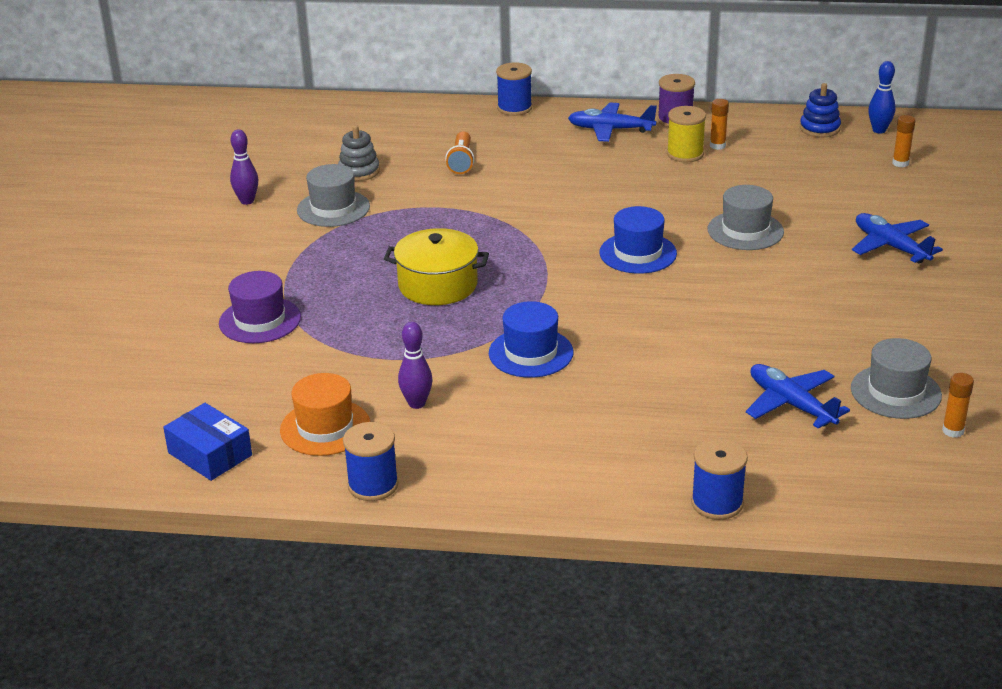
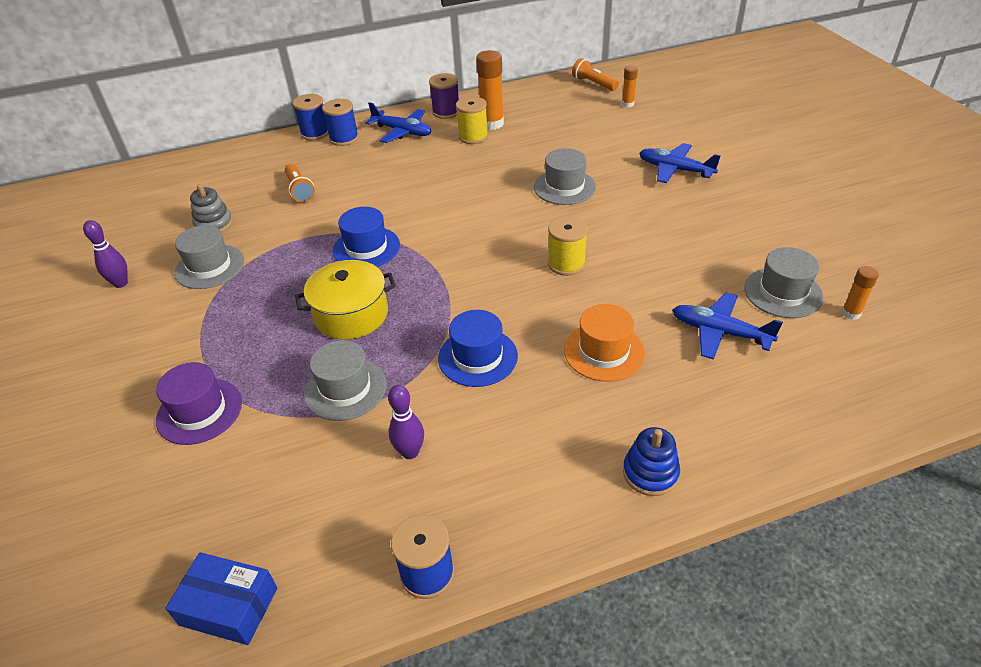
camera: 25 degrees left, 10 degrees up
orange hat [280,373,370,456] -> orange hat moved to [564,304,645,381]
blue plane [568,102,657,142] -> blue plane turned 135 degrees counterclockwise [365,102,431,143]
blue hat [600,206,677,274] -> blue hat moved to [333,207,400,267]
blue spool [691,439,748,520] -> blue spool moved to [322,99,359,146]
orange glue stick [710,99,729,150] -> orange glue stick [476,50,504,130], size x1.83
blue stacking toy [800,83,841,137] -> blue stacking toy moved to [623,427,680,496]
blue bowling pin [868,61,896,133] -> orange flashlight [572,58,619,91]
none -> grey hat [304,340,386,421]
none -> yellow spool [548,216,588,276]

